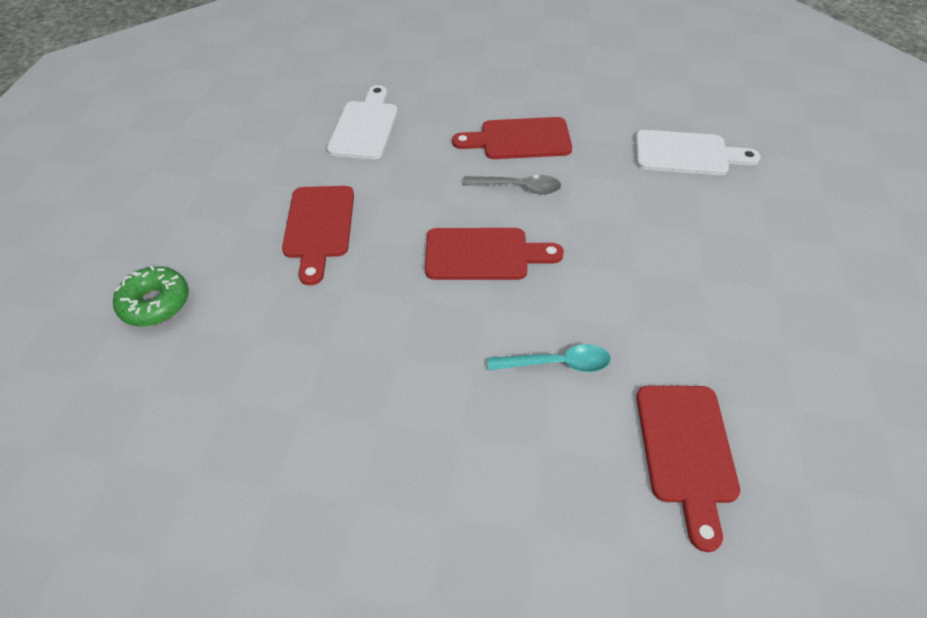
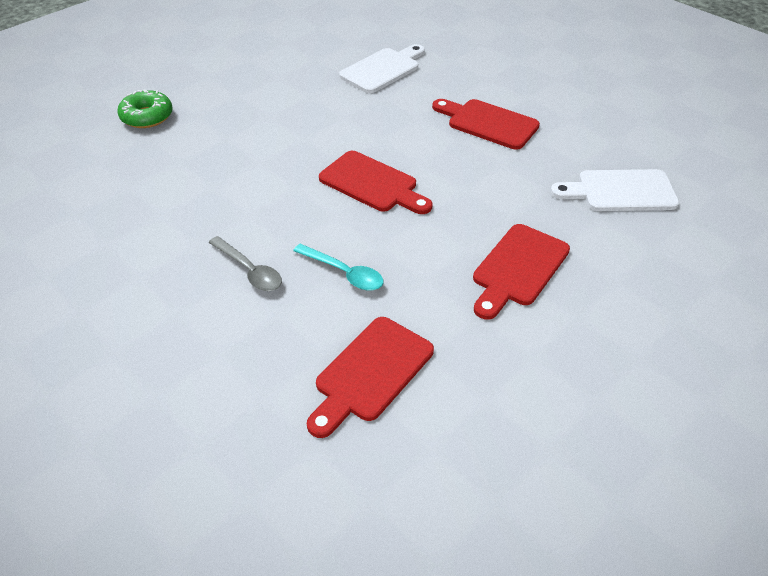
camera: 35 degrees right, 5 degrees down
red cutting board [282,186,354,285] -> red cutting board moved to [473,224,570,320]
grey spoon [463,175,561,194] -> grey spoon moved to [208,236,282,291]
white cutting board [635,130,761,175] -> white cutting board turned 135 degrees clockwise [551,169,679,211]

